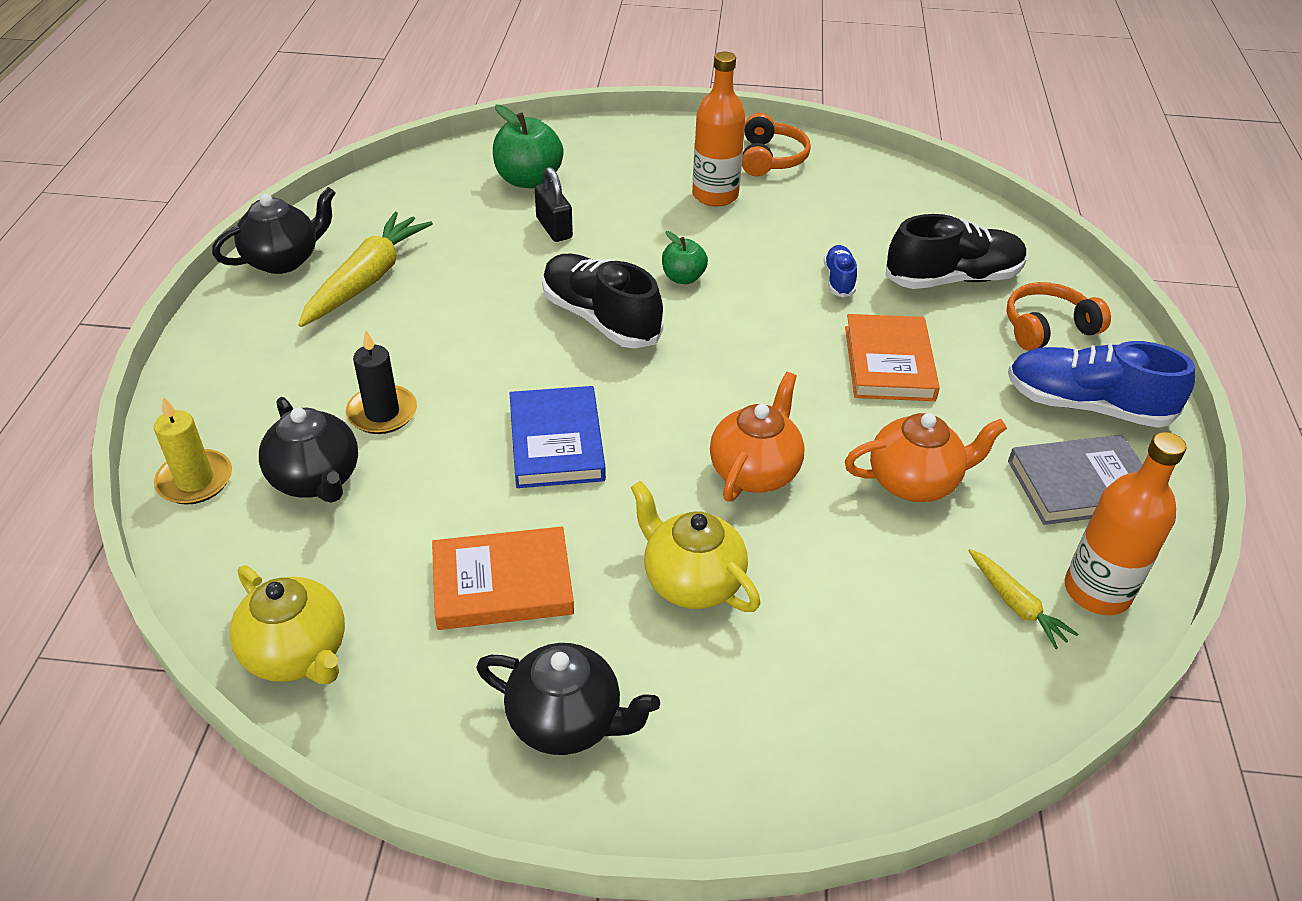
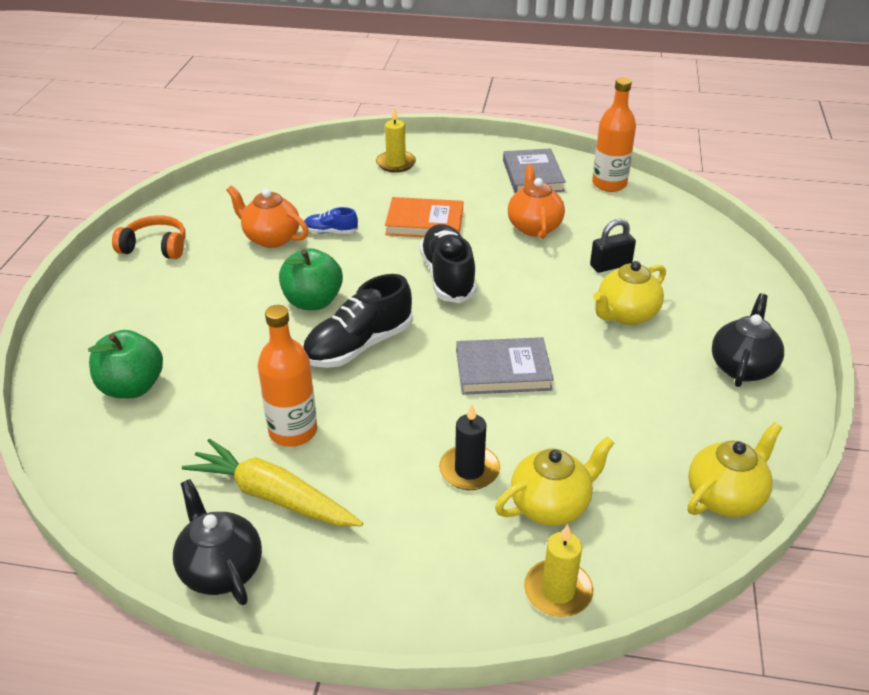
camera: 85 degrees left, 5 degrees down
black teapot [259,397,358,503] -> yellow teapot [495,436,614,526]
orange book [432,527,574,630] -> none
blue book [509,386,606,488] -> grey book [456,337,554,395]
black padlock [535,167,573,242] -> black padlock moved to [590,219,636,273]
green apple [662,231,708,284] -> green apple [279,248,343,310], size x1.69
orange bottle [692,52,746,207] -> orange bottle moved to [258,305,317,447]
orange teapot [710,372,805,502] -> orange teapot moved to [227,185,309,248]
black shoe [885,214,1027,289] -> black shoe moved to [419,224,477,303]
yellow carrot [968,549,1078,649] -> none
orange headphones [1006,282,1111,351] -> yellow candle [376,107,416,173]
blue shoe [1008,341,1195,428] -> none

